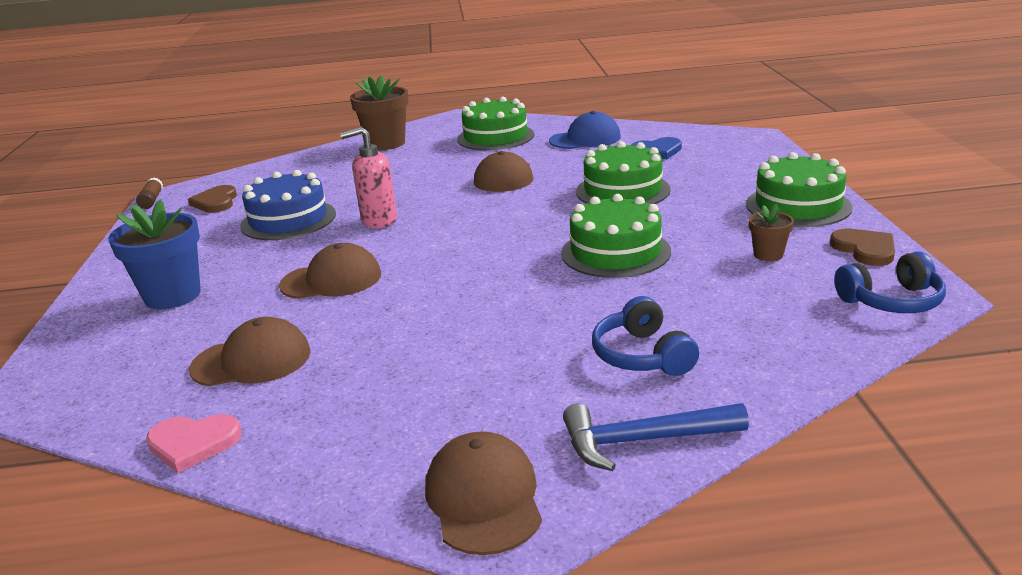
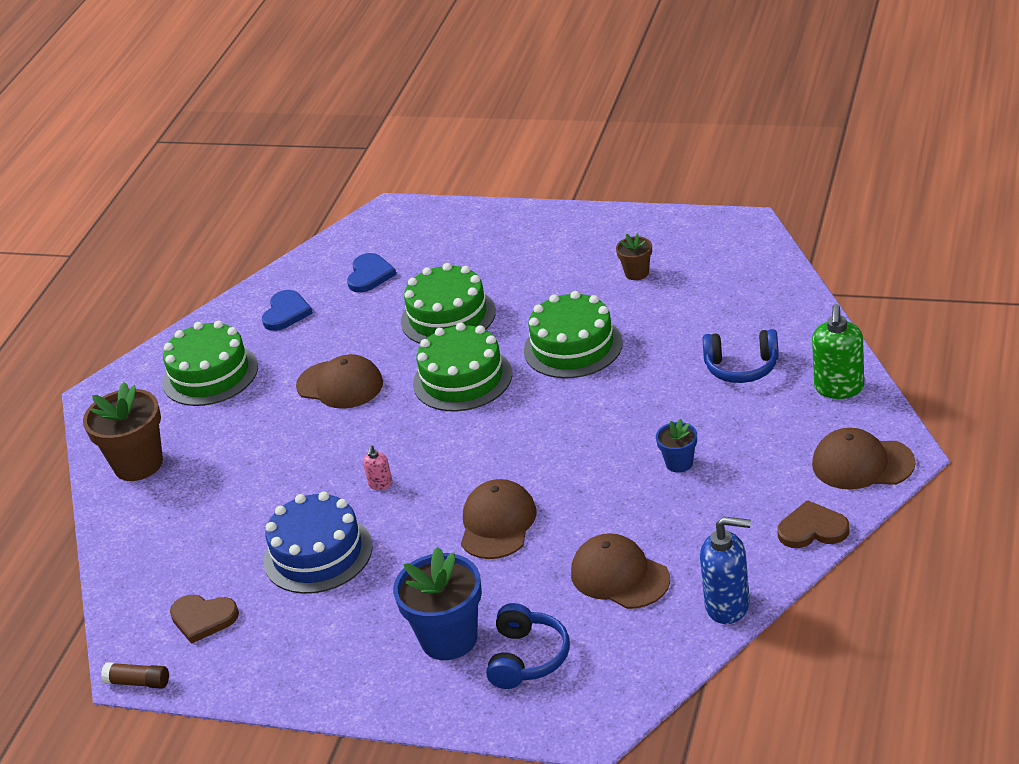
camera: 65 degrees left, 10 degrees up
pink heart [146,414,242,473] -> blue soap dispenser [700,517,751,624]
brown cap [189,317,311,386] -> brown cap turned 60 degrees counterclockwise [571,533,670,609]
pink soap dispenser [340,127,397,228] -> pink soap dispenser [363,445,393,490], size x0.50
blue cap [549,111,621,149] -> blue heart [262,290,313,331]
blue hammer [563,403,749,471] -> green soap dispenser [812,304,864,399]
green cake [746,152,853,227] -> green cake moved to [413,322,512,411]
brown heart [830,229,895,266] -> brown heart moved to [777,500,849,548]
blue headphones [834,251,946,313] -> blue headphones moved to [486,603,570,689]
none -> blue flower pot [656,419,697,473]

